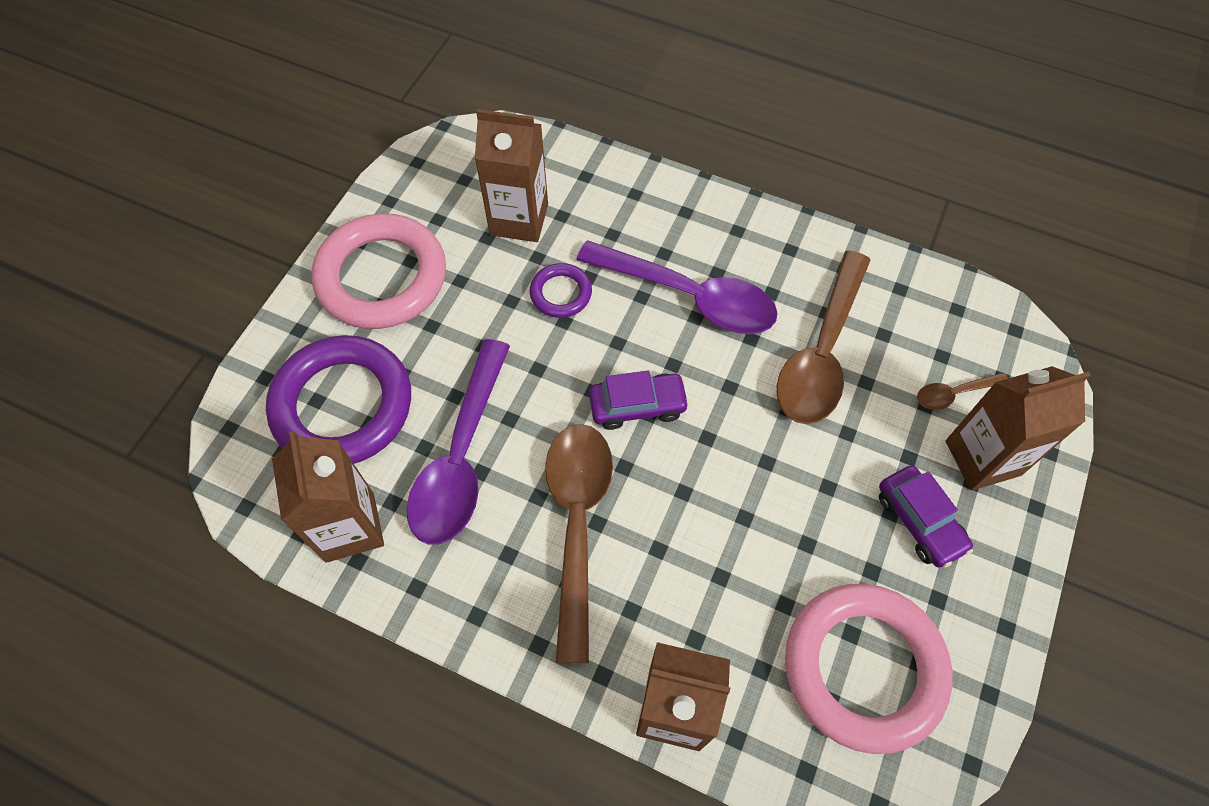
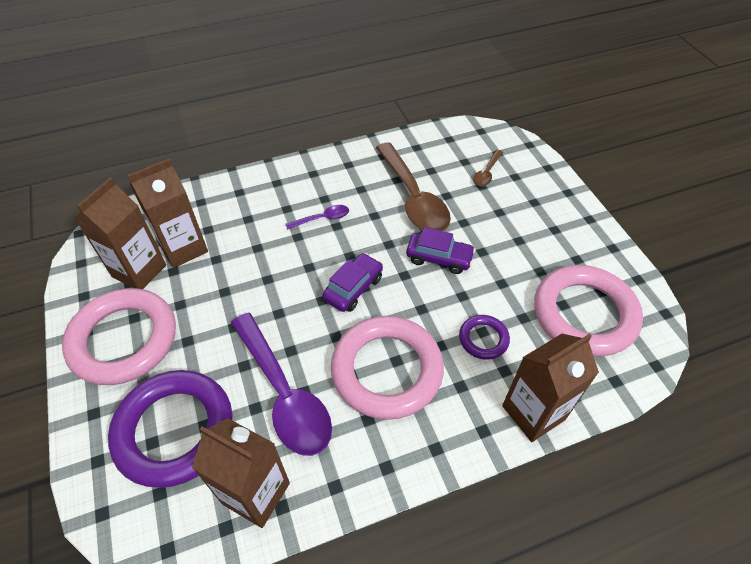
camera: 45 degrees left, 10 degrees down
purple ring [530,263,592,318] -> purple ring moved to [459,315,510,360]
brown spoon [545,424,613,663] -> pink ring [331,316,444,420]
purple spoon [576,240,778,334] -> purple spoon [286,205,349,230], size x0.45
purple car [879,465,973,568] -> purple car moved to [406,227,475,274]
brown carton [946,366,1090,491] -> brown carton moved to [74,177,166,289]

